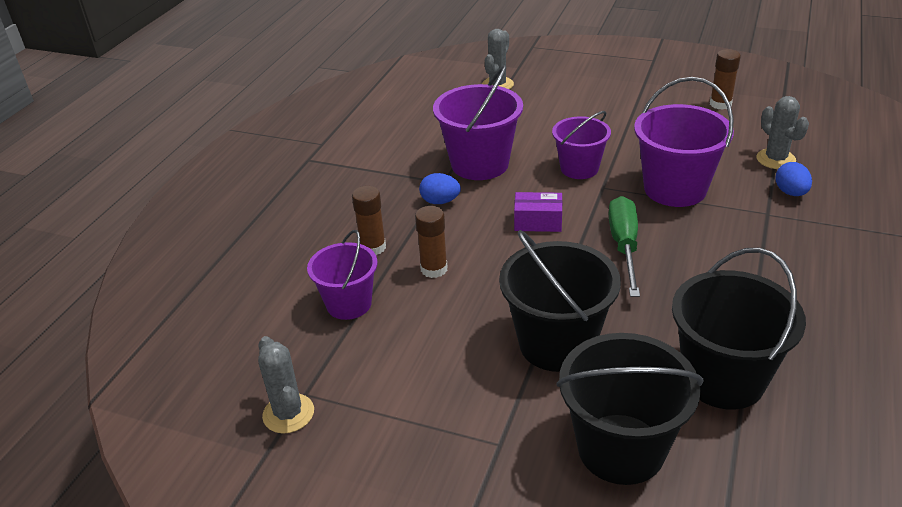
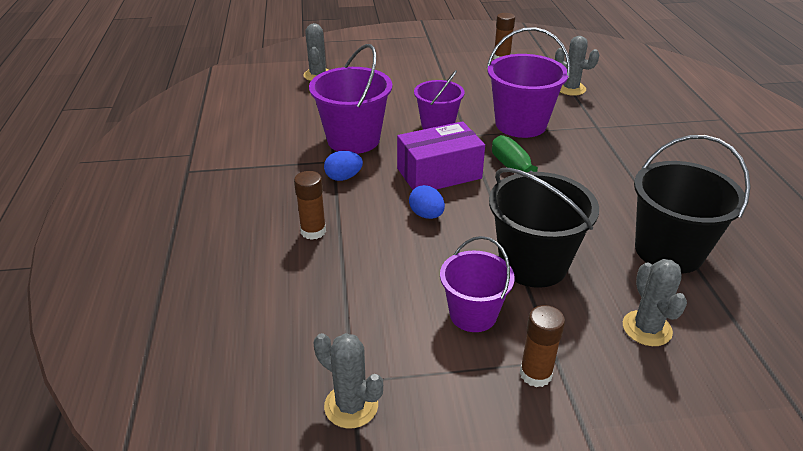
camera: 30 degrees left, 0 degrees up
purple bucket [307,230,378,320] -> purple bucket moved to [440,236,515,332]
brown glue stick [415,206,448,278] -> brown glue stick moved to [520,305,565,387]
purple box [514,192,562,232] -> purple box [397,121,485,190], size x1.74
black bucket [557,333,704,485] -> grey cactus [623,259,687,346]
blue egg [775,162,812,196] -> blue egg moved to [409,185,445,219]

